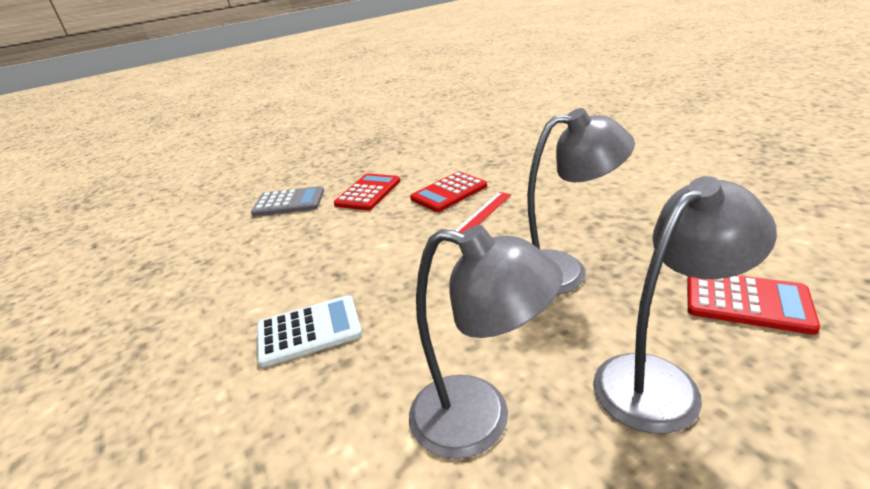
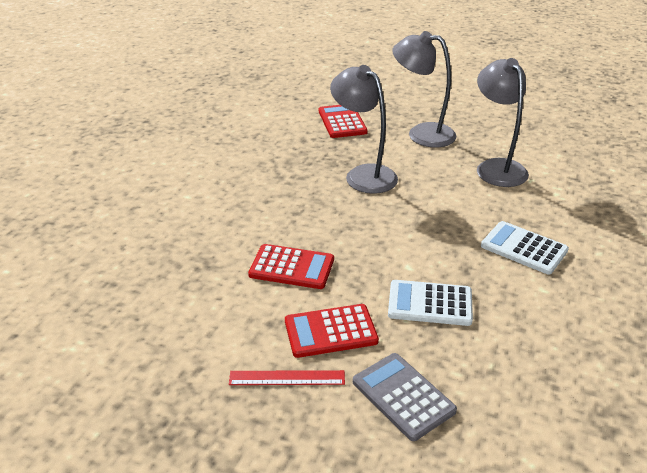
camera: 130 degrees left, 5 degrees up
red ruler [455,192,511,233] -> red ruler moved to [229,370,345,385]
none -> white calculator [388,280,473,326]

